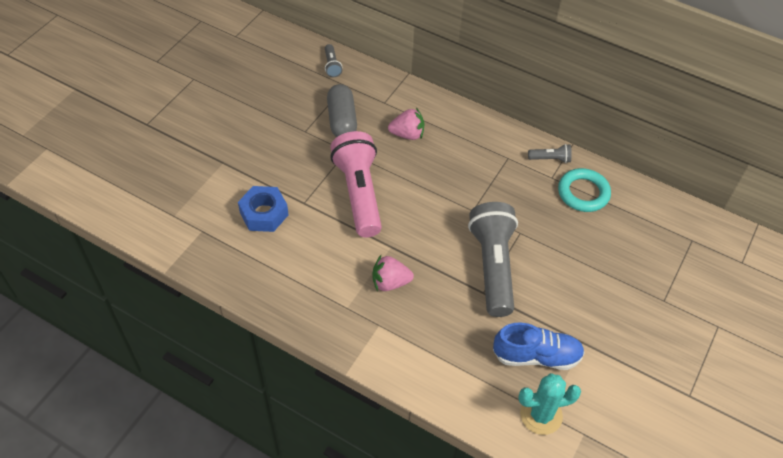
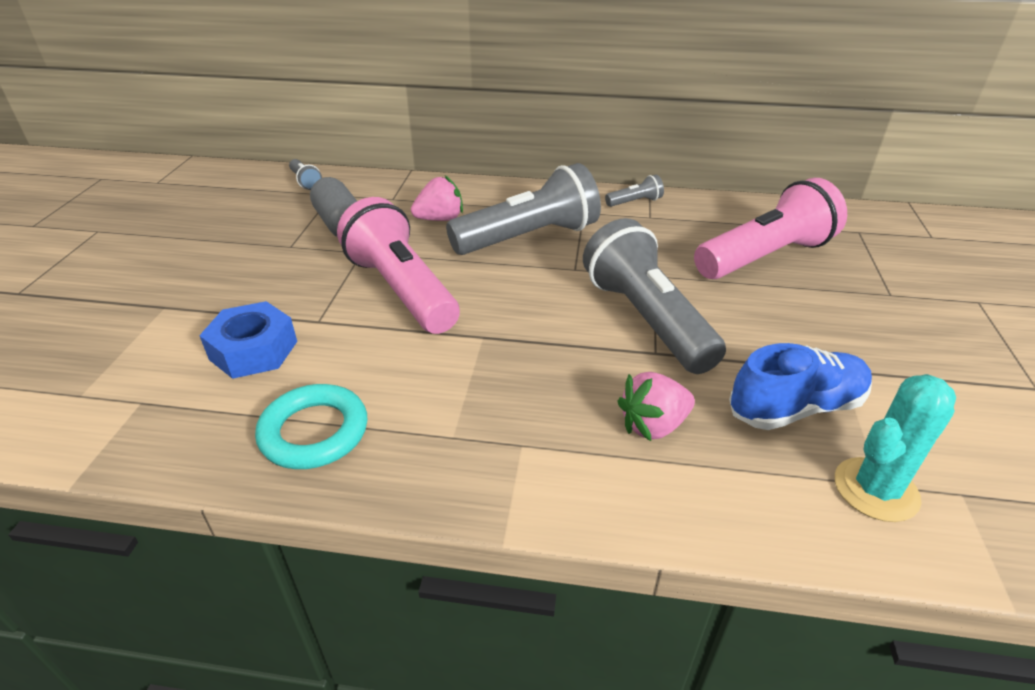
camera: 20 degrees left, 15 degrees down
pink strawberry [372,255,414,292] -> pink strawberry moved to [618,372,695,441]
turquoise ring [558,168,611,212] -> turquoise ring moved to [255,384,367,469]
none -> grey flashlight [446,163,601,255]
none -> pink flashlight [694,178,847,279]

